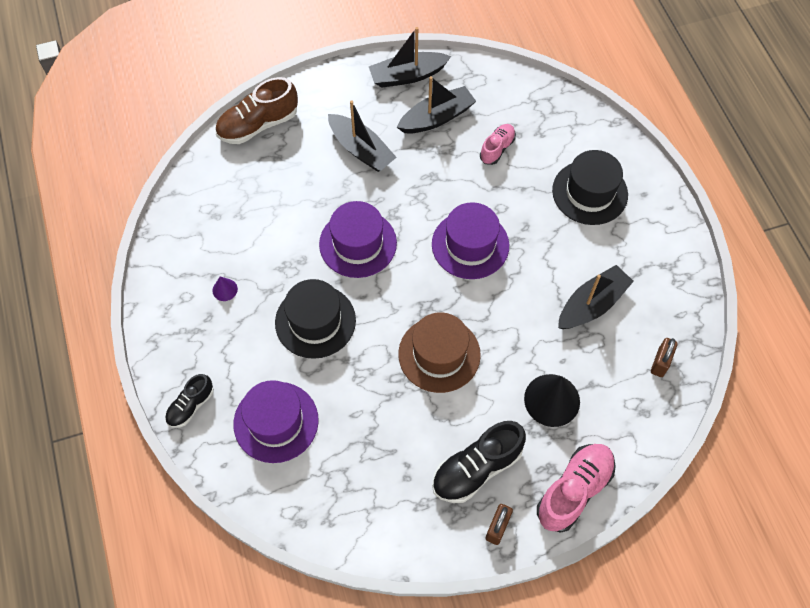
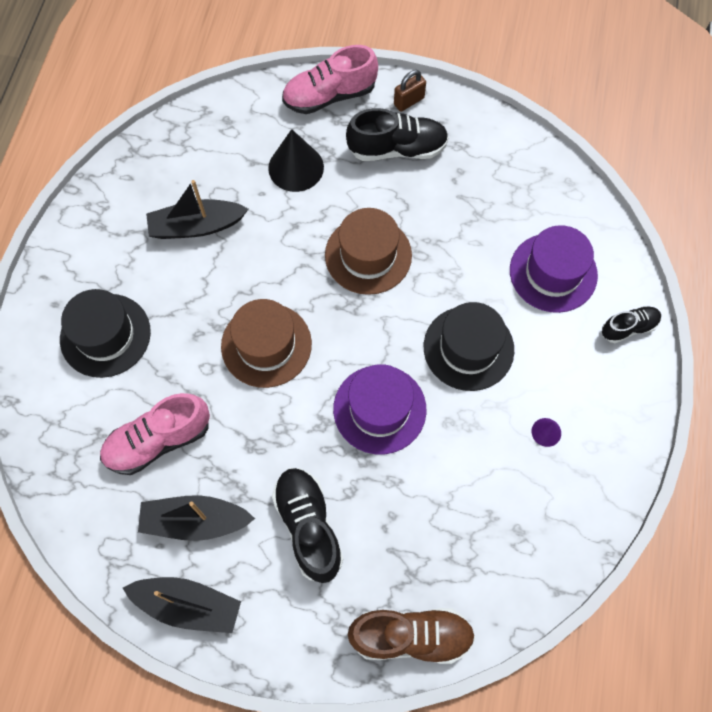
camera: 150 degrees left, 5 degrees up
black boat [328,100,397,172] -> black shoe [272,468,343,583]
purple hat [432,202,509,279] -> brown hat [221,299,312,388]
pink shoe [480,124,516,165] -> pink shoe [100,393,210,475], size x1.70
brown padlock [651,338,678,377] -> none

